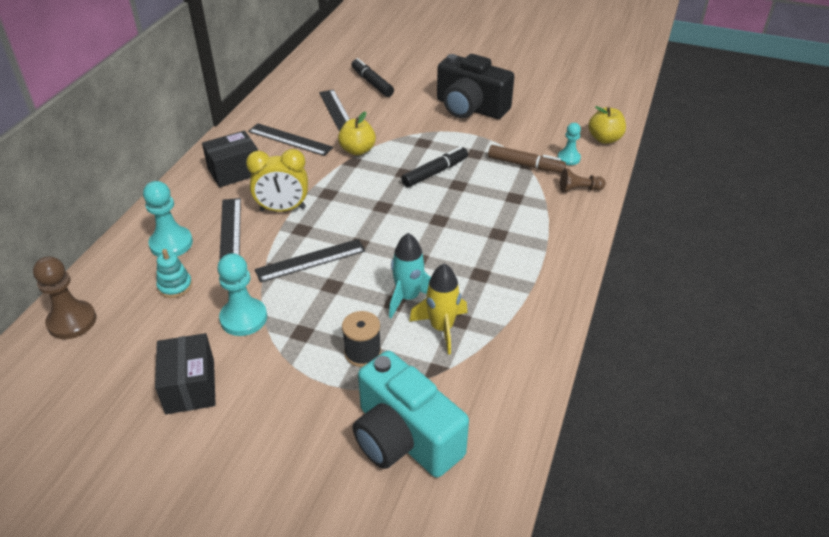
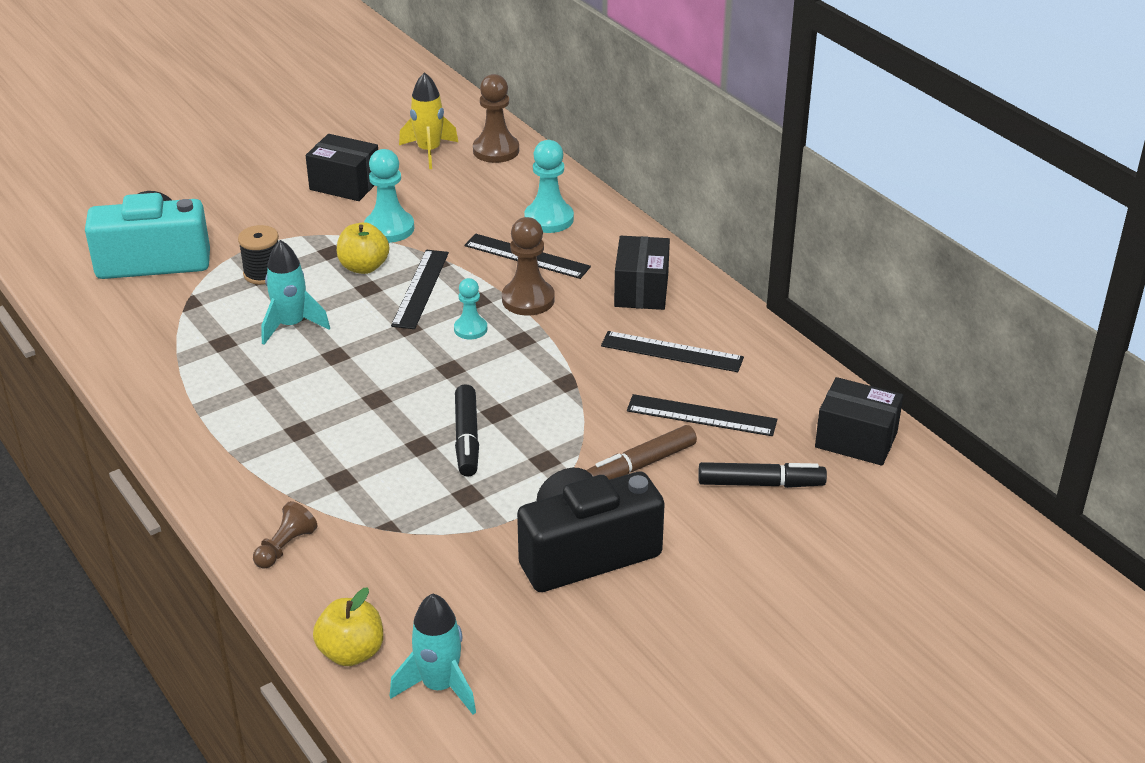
camera: 125 degrees right, 5 degrees down
turquoise stacking toy [156,249,192,298] -> none
yellow clock [246,149,308,211] -> brown pawn [502,217,555,316]
black ruler [248,123,333,156] -> black ruler turned 45 degrees clockwise [601,331,744,372]
yellow apple [338,111,376,156] -> yellow apple moved to [337,222,389,274]
yellow rocket [409,263,467,354] -> yellow rocket moved to [399,72,458,169]
brown marker [488,145,566,173] -> brown marker moved to [586,425,697,480]
turquoise pawn [557,123,581,165] -> turquoise pawn moved to [454,278,487,339]
none -> turquoise rocket [390,593,476,715]
none -> black box [815,377,903,466]

